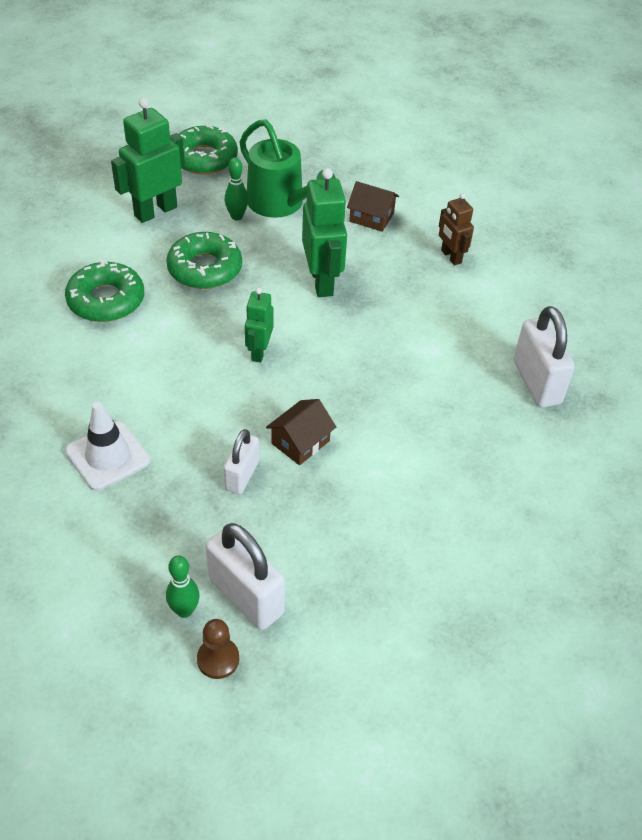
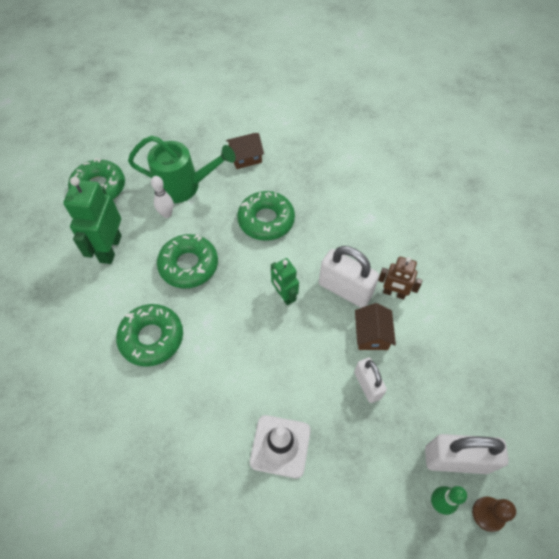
camera: 40 degrees left, 10 degrees up
green bowling pin [225,157,248,220] -> white bowling pin [151,176,174,218]
green robot [302,168,347,297] -> green donut [237,191,295,241]
brown robot [439,193,474,265] -> brown robot moved to [378,257,422,300]
white padlock [514,306,575,408] -> white padlock moved to [319,246,379,308]

